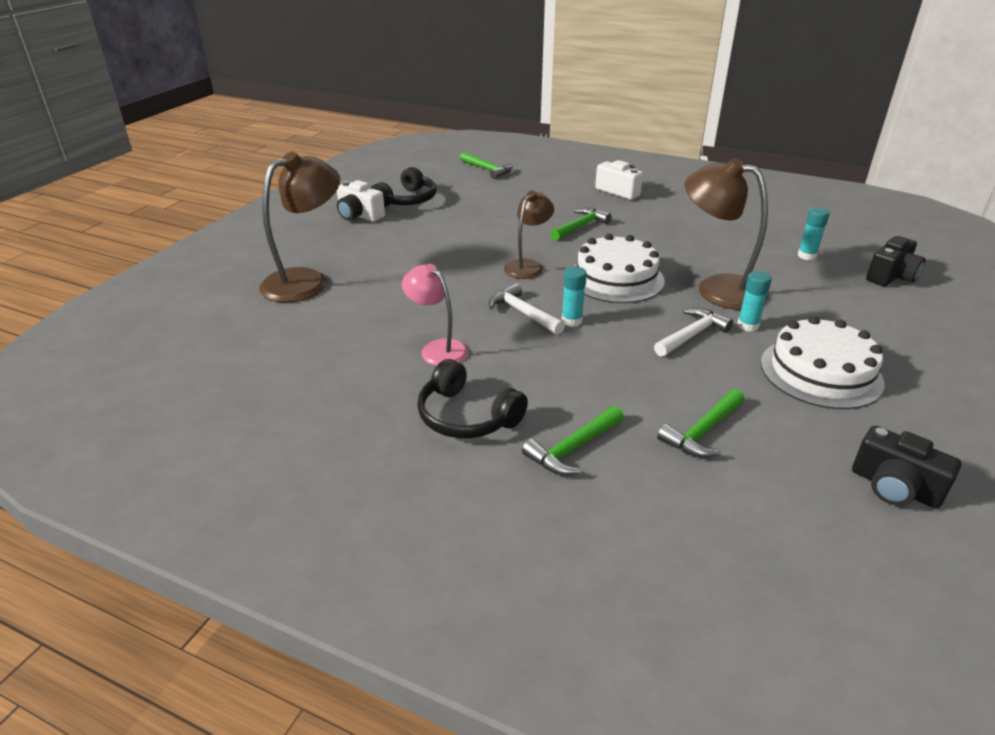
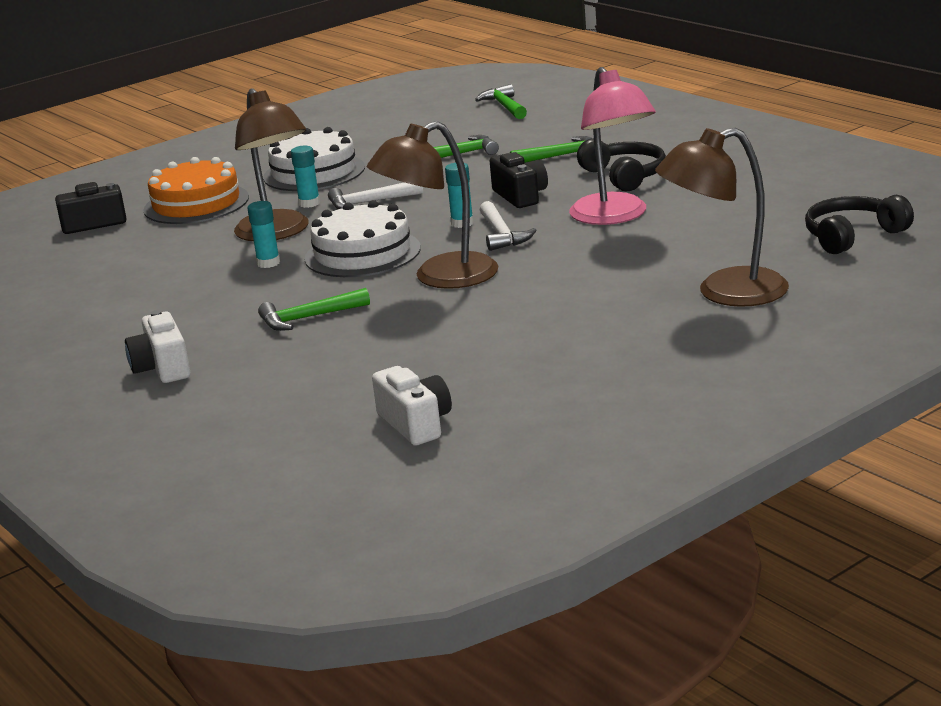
camera: 150 degrees left, 10 degrees down
white camera [337,180,385,222] -> white camera moved to [372,366,452,446]
black headphones [371,167,436,207] -> black headphones moved to [805,195,914,254]
pink lamp [402,264,468,366] -> pink lamp [569,67,656,225], size x1.61
green hammer [460,152,513,179] -> green hammer moved to [475,84,527,119]
brown lamp [504,190,554,279] -> brown lamp [367,121,498,289], size x1.61
turquoise glue stick [798,207,830,260] -> turquoise glue stick moved to [247,201,280,268]
black camera [852,426,962,508] -> black camera moved to [490,152,548,208]
none -> orange cake [143,157,249,224]

